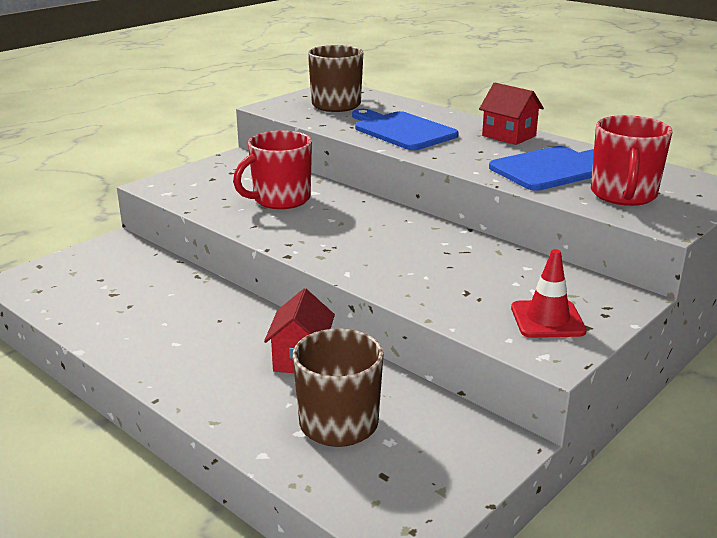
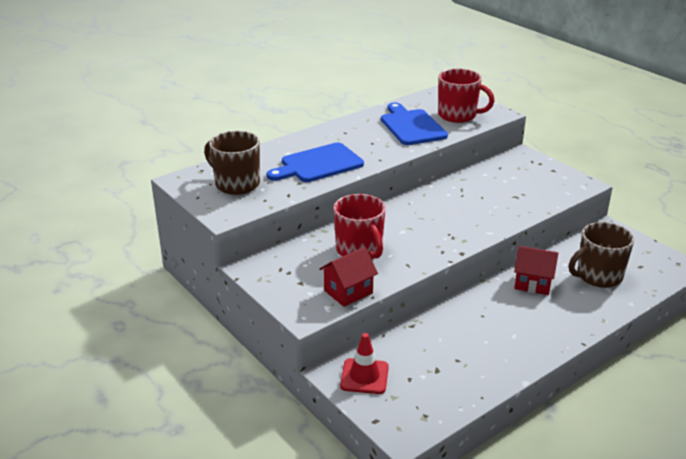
camera: 80 degrees left, 5 degrees up
red house [479,83,544,145] -> red house moved to [319,247,378,307]
red traffic cone [511,249,587,338] -> red traffic cone moved to [340,333,389,394]

